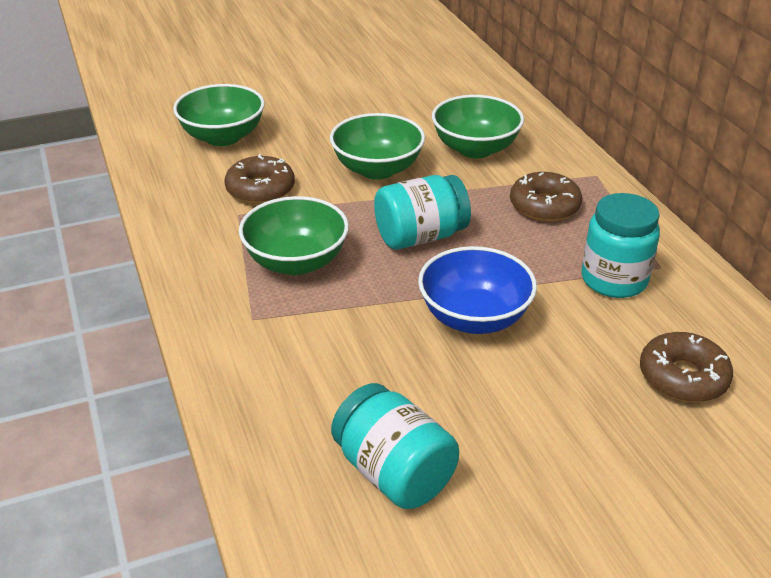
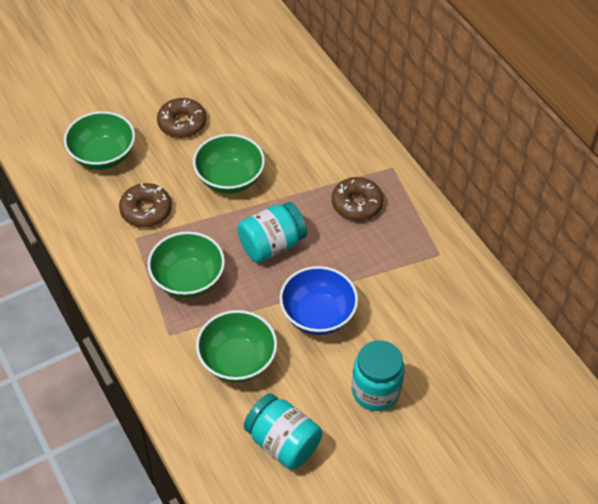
camera: 10 degrees left, 15 degrees up
green bowl [432,95,524,158] -> green bowl moved to [196,310,277,382]
turquoise jar [581,193,660,298] -> turquoise jar moved to [351,340,405,411]
brown donut [640,332,733,402] -> brown donut moved to [157,98,206,138]

